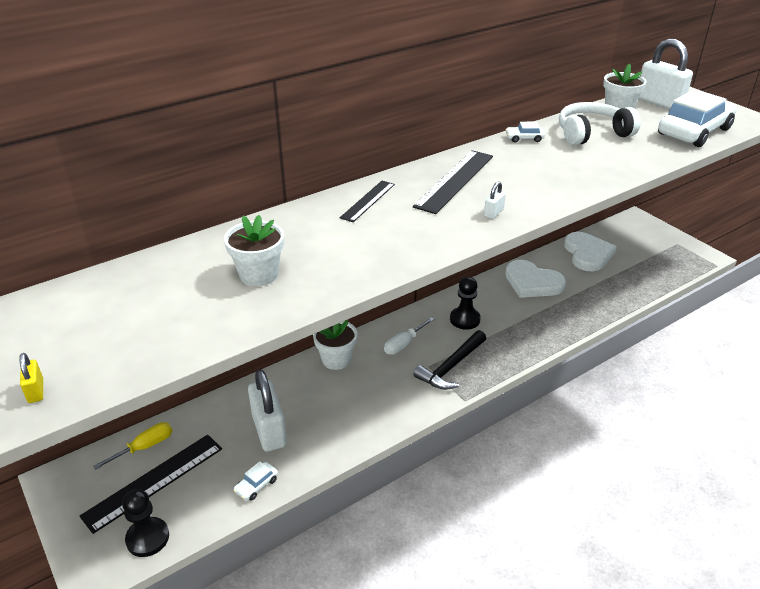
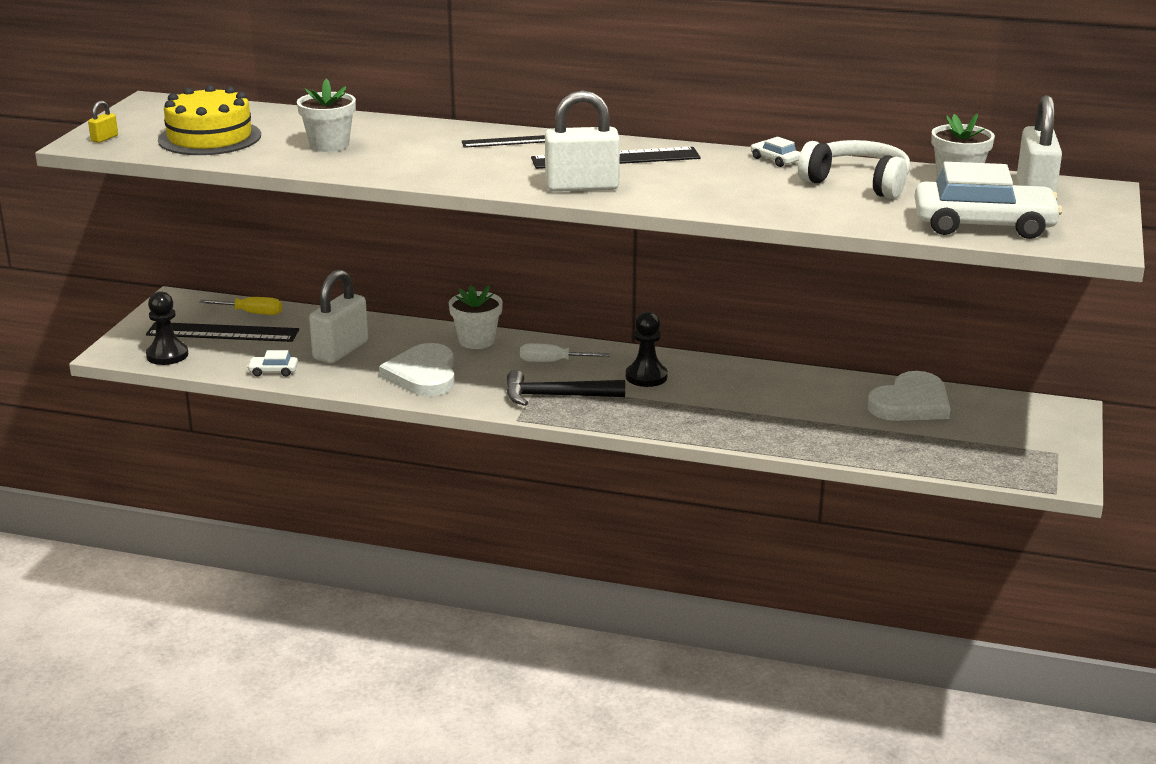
camera: 50 degrees right, 10 degrees down
white padlock [484,181,506,219] -> white padlock [545,90,620,192], size x2.36
white heart [505,260,566,298] -> white heart moved to [379,343,455,396]
none -> yellow cake [158,85,261,155]

